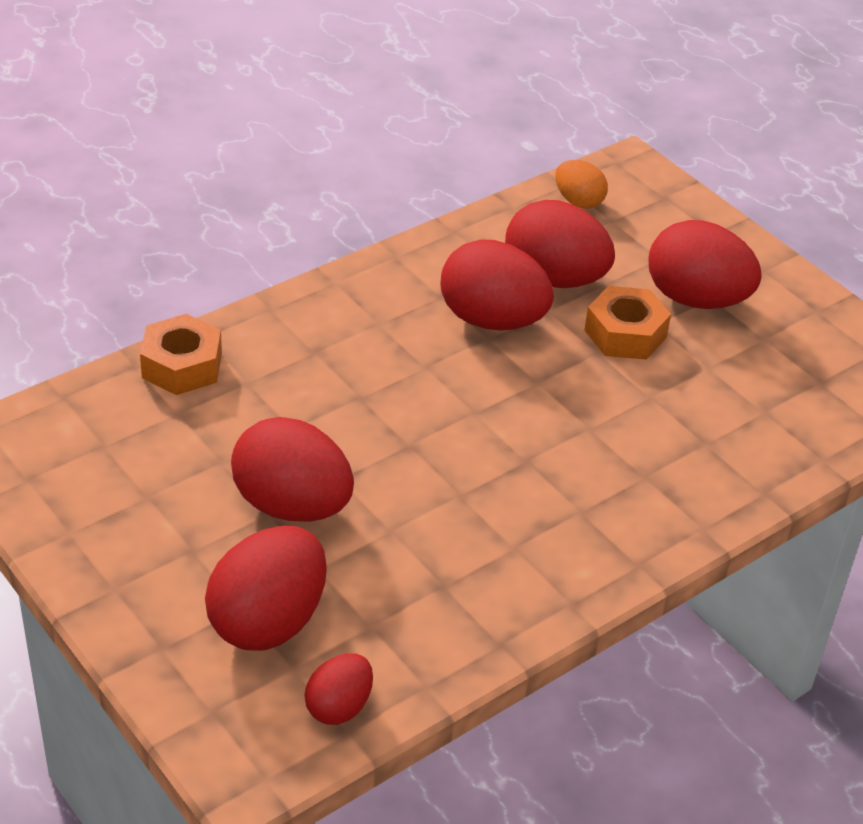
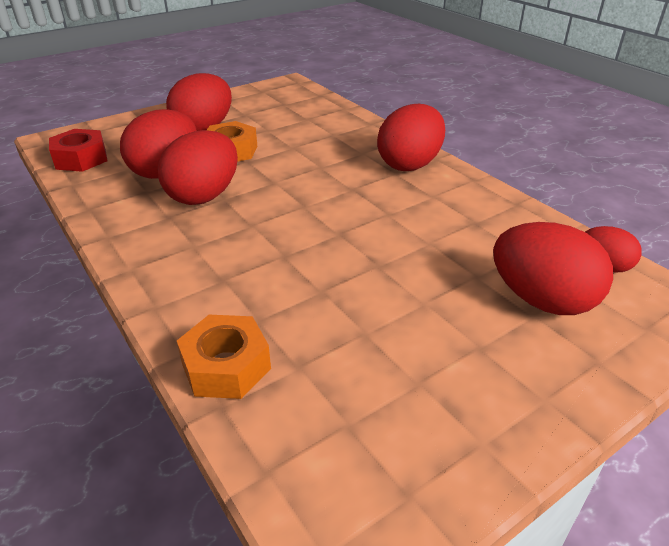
camera: 85 degrees left, 5 degrees down
red egg [231,417,354,522] -> red egg moved to [377,104,445,171]
orange egg [555,160,608,209] -> red nut [49,129,107,172]

